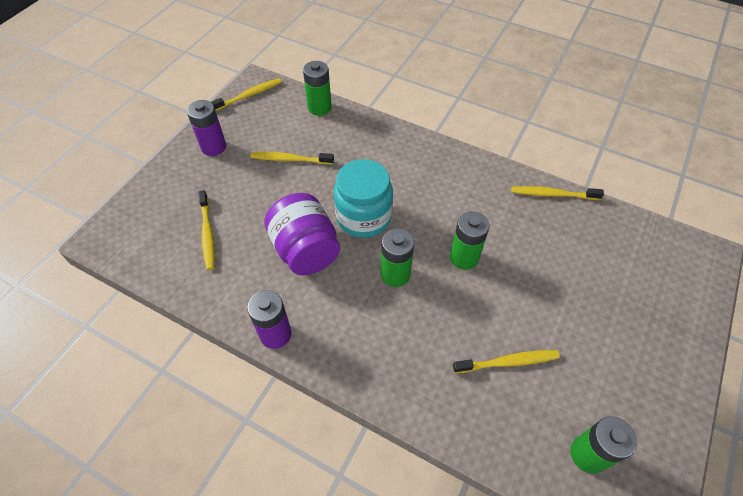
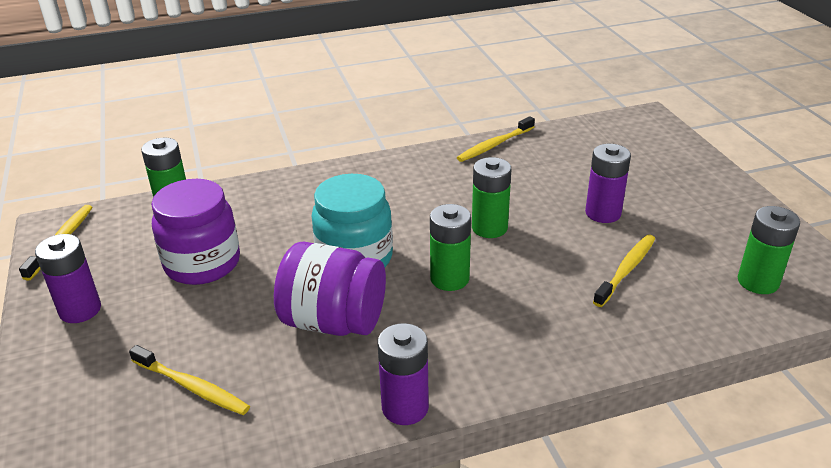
camera: 45 degrees left, 20 degrees down
yellow toothbrush [250,152,334,164] -> purple jar [151,179,240,285]
none -> purple battery [585,144,631,223]

